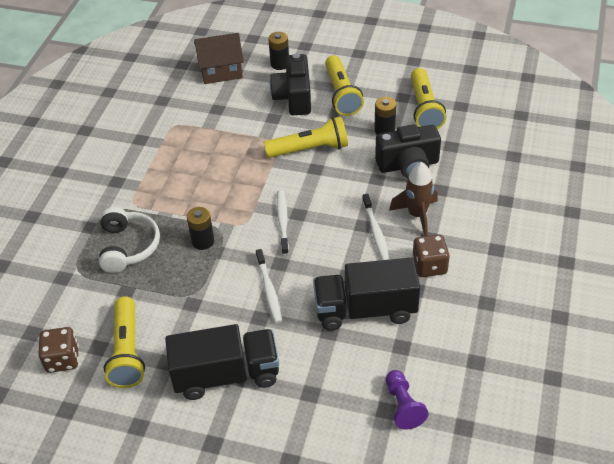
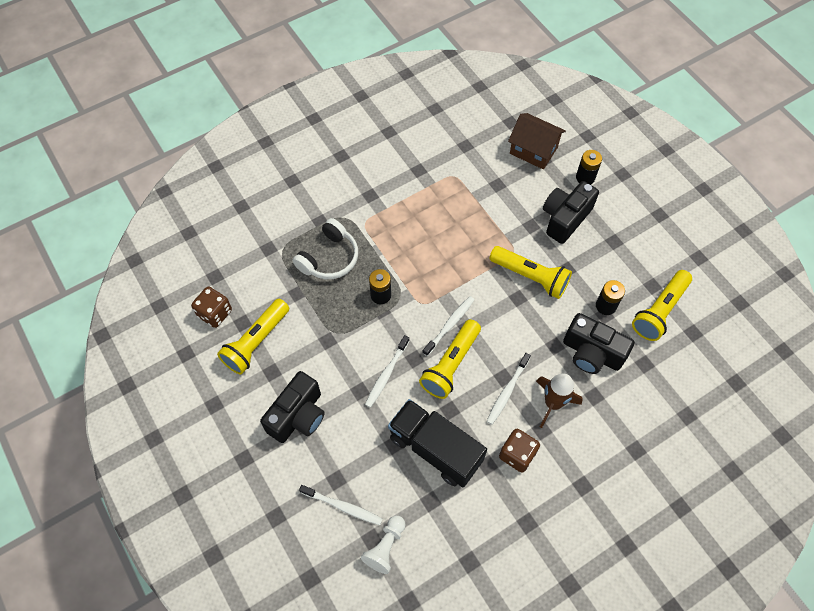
camera: 40 degrees right, 15 degrees up
black truck [165,324,279,400] -> black camera [260,371,324,443]
yellow flashlight [325,55,364,116] -> yellow flashlight moved to [419,319,481,399]
purple pawn [386,370,428,430] -> white pawn [361,516,405,574]
none -> white toothbrush [299,485,382,525]

